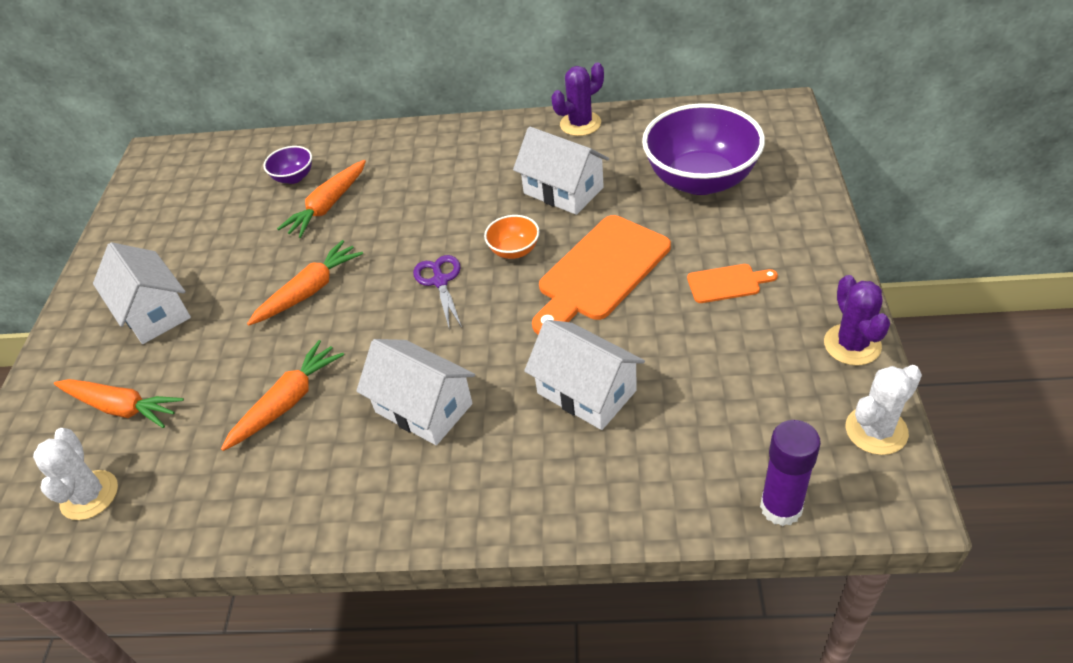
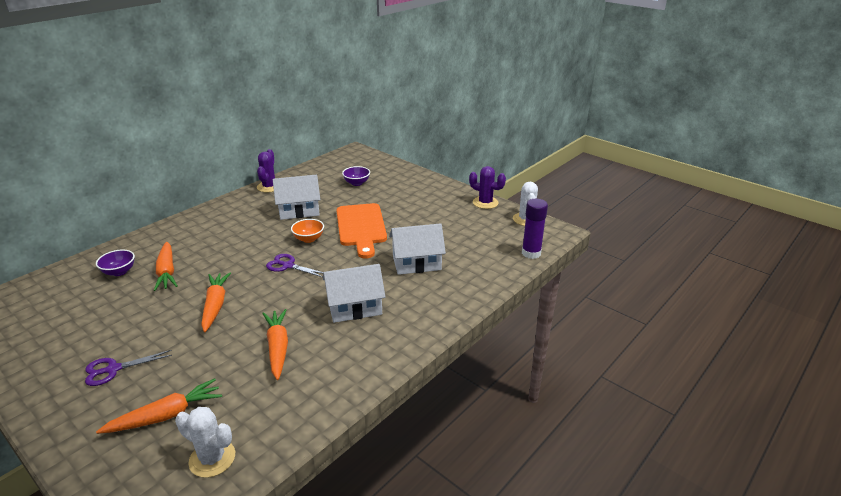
camera: 55 degrees left, 15 degrees down
white house [93,242,191,344] -> purple scissors [85,350,172,386]
purple bowl [642,103,765,195] -> purple bowl [342,166,370,186], size x0.45
orange cutting board [687,264,778,303] -> none

